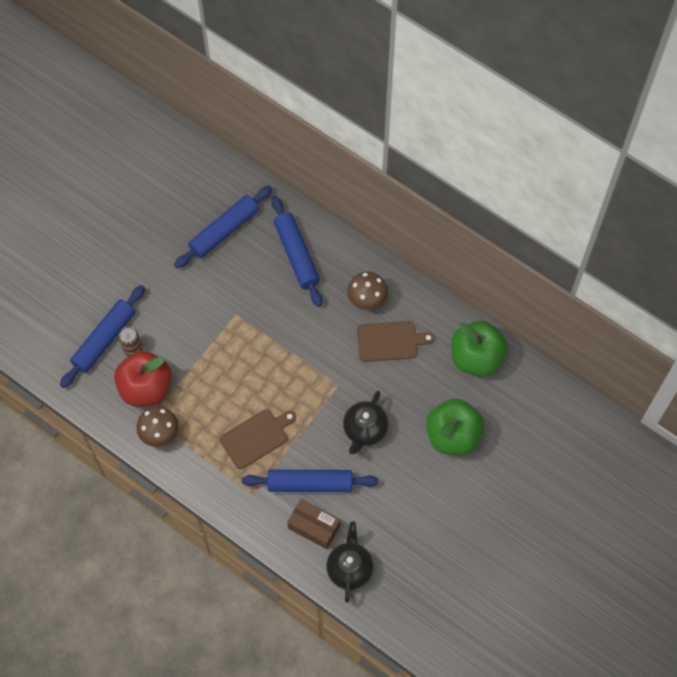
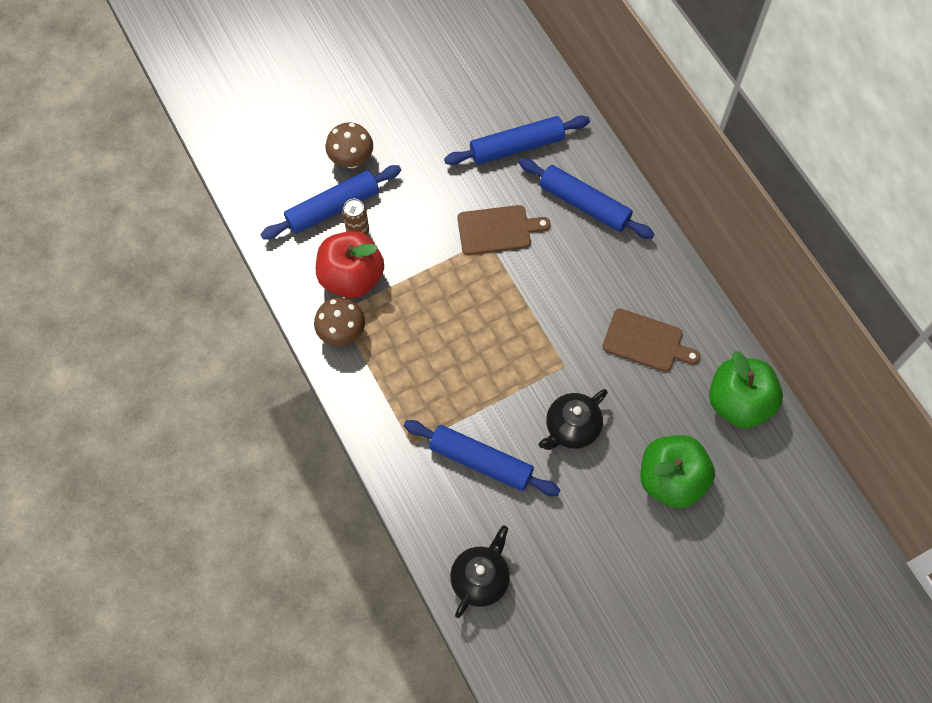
camera: 25 degrees right, 0 degrees up
brown cutting board [220,409,296,469] -> brown cutting board moved to [457,205,550,255]
blue rolling pin [271,196,322,307] -> blue rolling pin turned 60 degrees counterclockwise [519,158,655,239]
brown box [287,499,340,549] -> none
brown mushroom [347,272,388,310] -> brown mushroom moved to [325,123,373,168]

